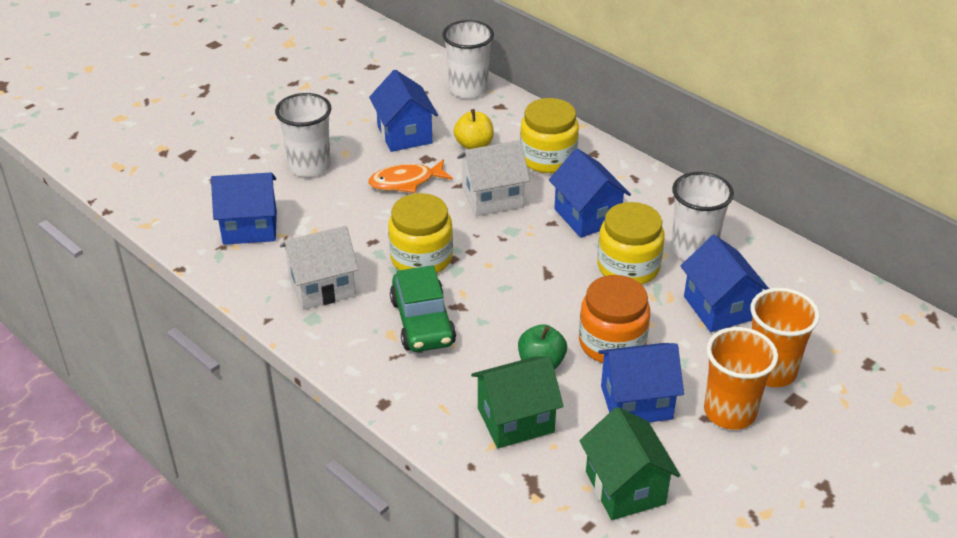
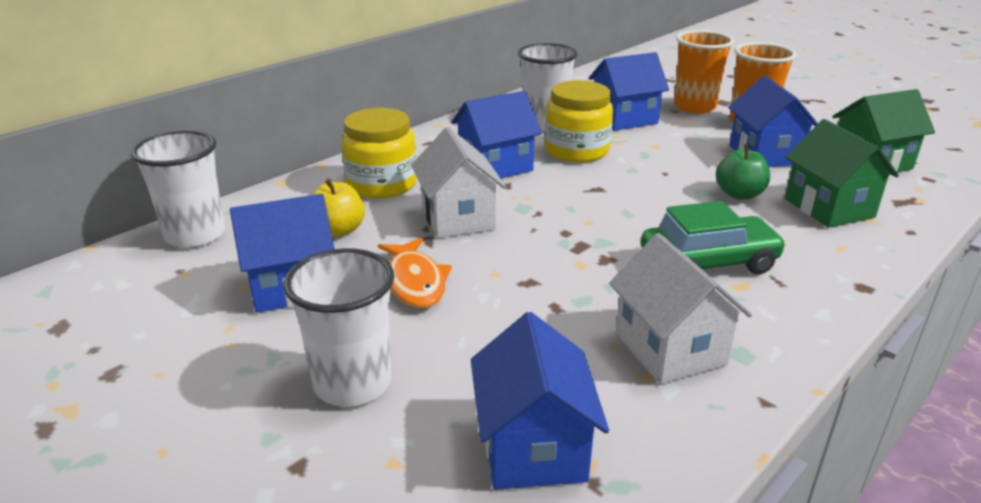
camera: 90 degrees left, 10 degrees down
yellow jar [388,193,453,273] -> none
orange jar [579,275,650,363] -> none

